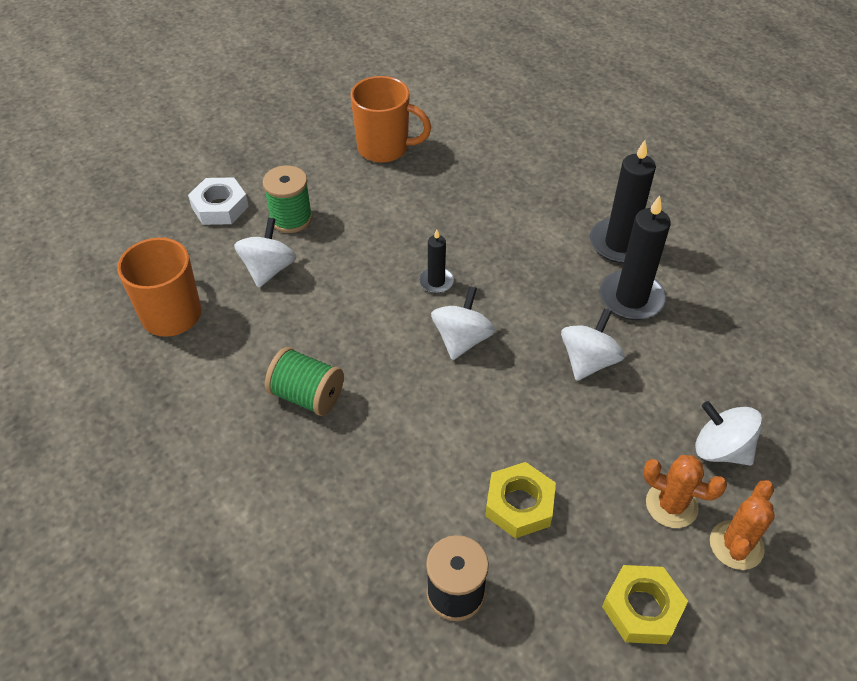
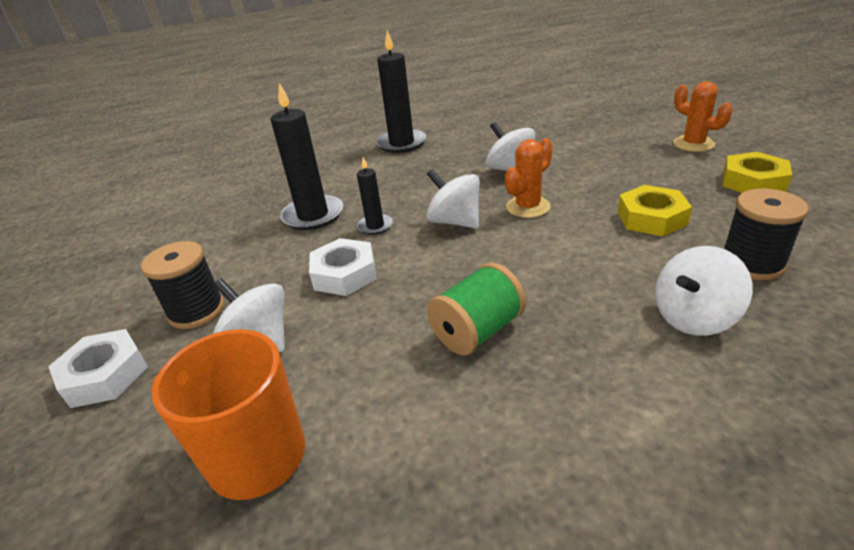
camera: 65 degrees left, 15 degrees down
green spool [263,165,312,233] -> black spool [141,241,224,329]
orange mug [350,76,431,163] -> none
black candle [600,195,671,320] -> black candle moved to [271,83,343,230]
orange cactus [643,455,727,528] -> orange cactus moved to [505,138,553,218]
white spinning top [695,401,763,465] -> white spinning top moved to [655,246,753,336]
none -> white nut [309,238,377,296]

